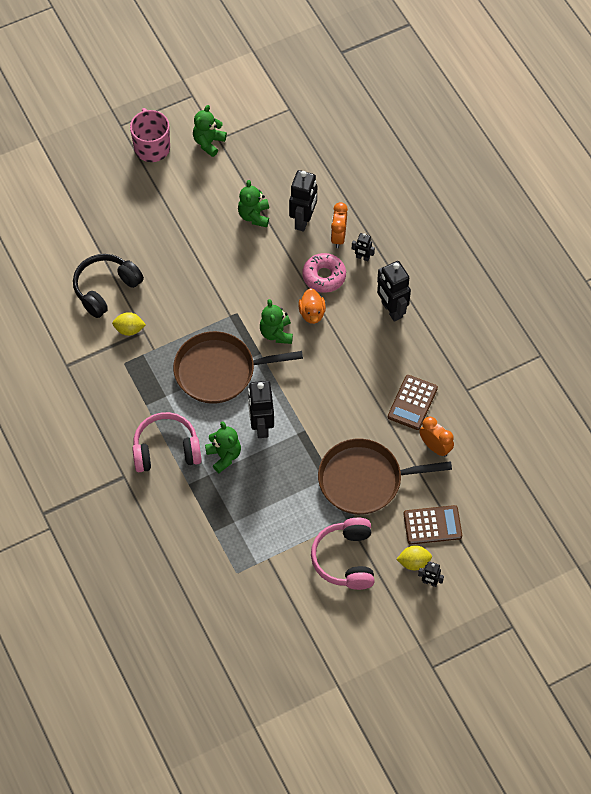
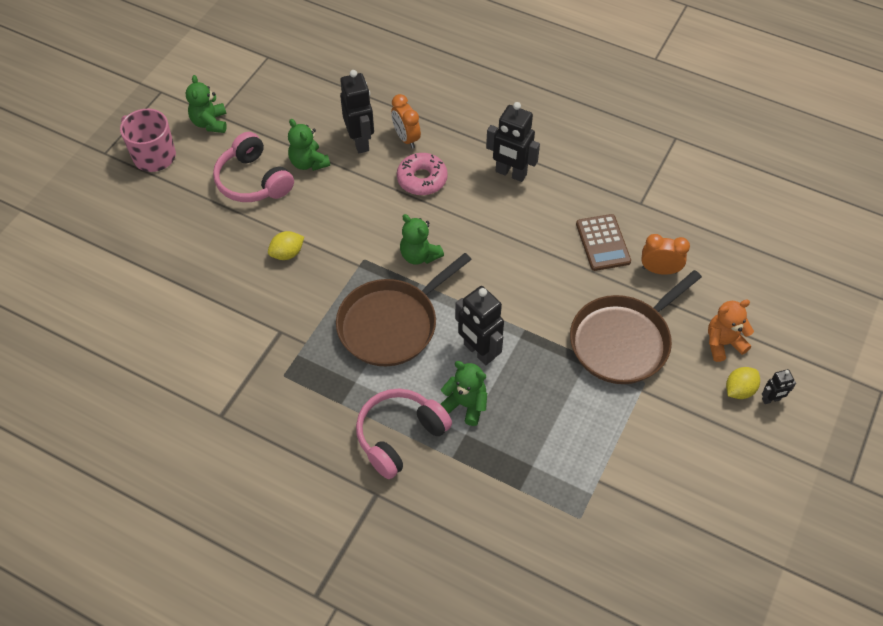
camera: 35 degrees left, 5 degrees down
black headphones [73,254,144,318] -> none
yellow lemon [112,312,146,336] -> yellow lemon moved to [268,231,304,260]
orange duck [298,288,326,324] -> none
pink headphones [311,518,375,590] -> pink headphones moved to [213,132,294,202]
black robot [352,233,375,261] -> none
brown calculator [403,505,462,545] -> orange teddy bear [708,300,754,362]

